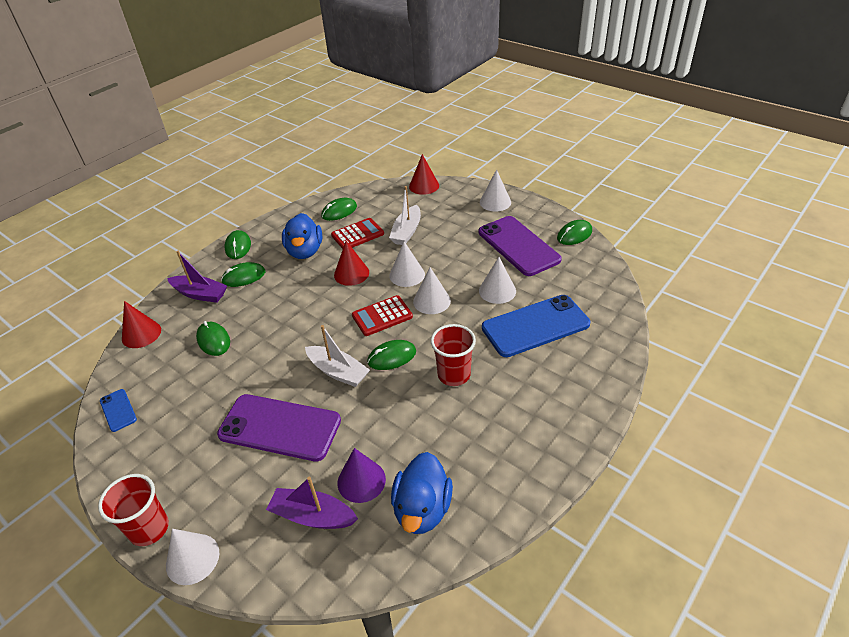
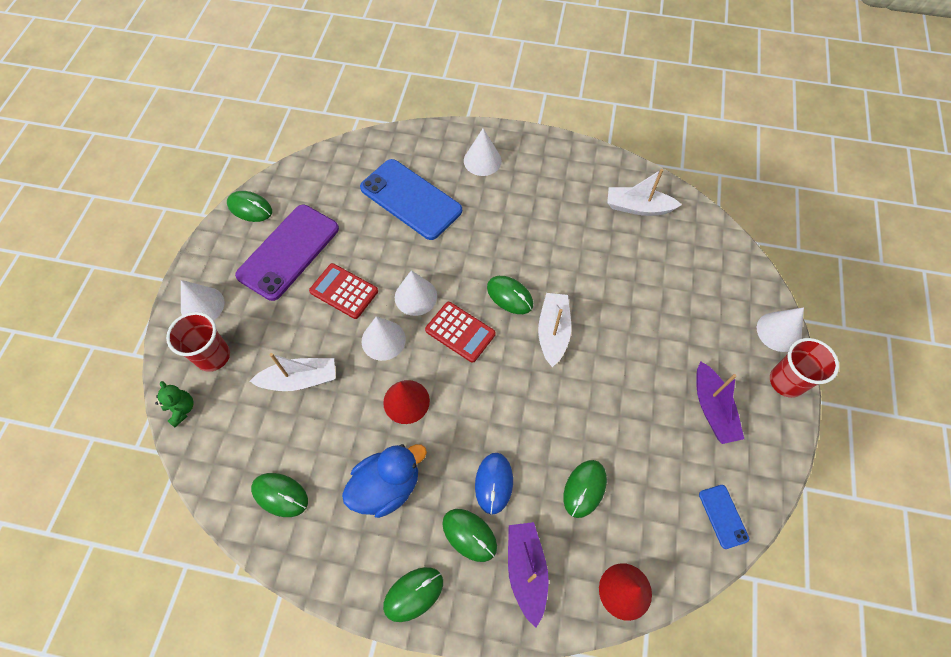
camera: 120 degrees left, 20 degrees up
blue phone [100,389,137,432] -> blue phone turned 45 degrees counterclockwise [699,485,749,549]
purple phone [217,394,341,462] -> none
purple boat [266,477,358,529] -> purple boat moved to [696,362,744,444]
red calculator [331,218,384,249] -> red calculator moved to [309,263,378,319]
purple cone [337,448,386,503] -> none
blue duck [391,452,453,534] -> white boat [607,169,682,216]
red cone [409,154,439,195] -> green teddy bear [155,381,193,427]
red cup [431,324,476,386] -> red cup moved to [166,312,230,372]
white cone [479,257,516,304] -> white cone moved to [464,128,502,176]
none -> blue mouse [475,453,513,515]

